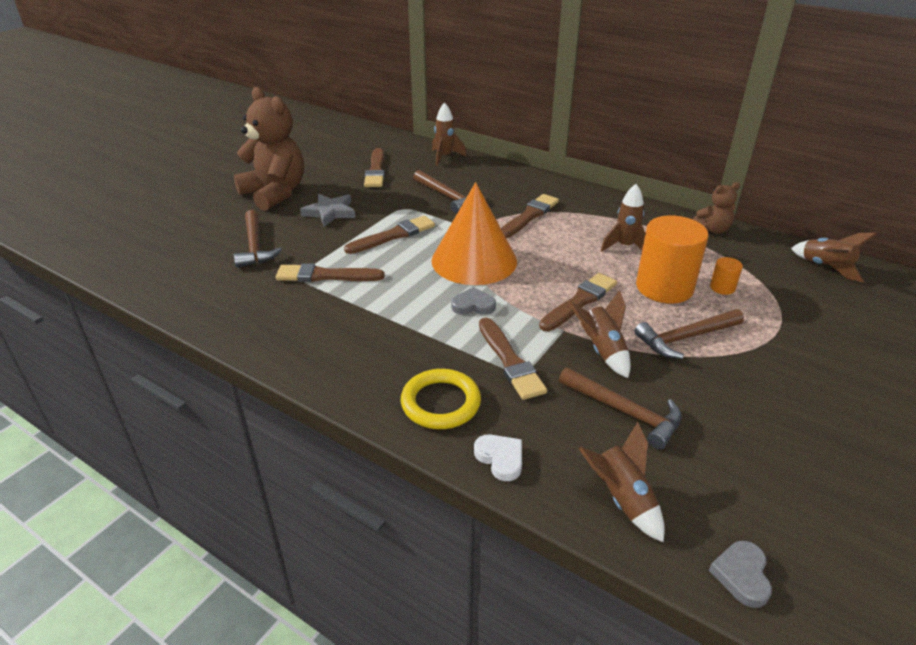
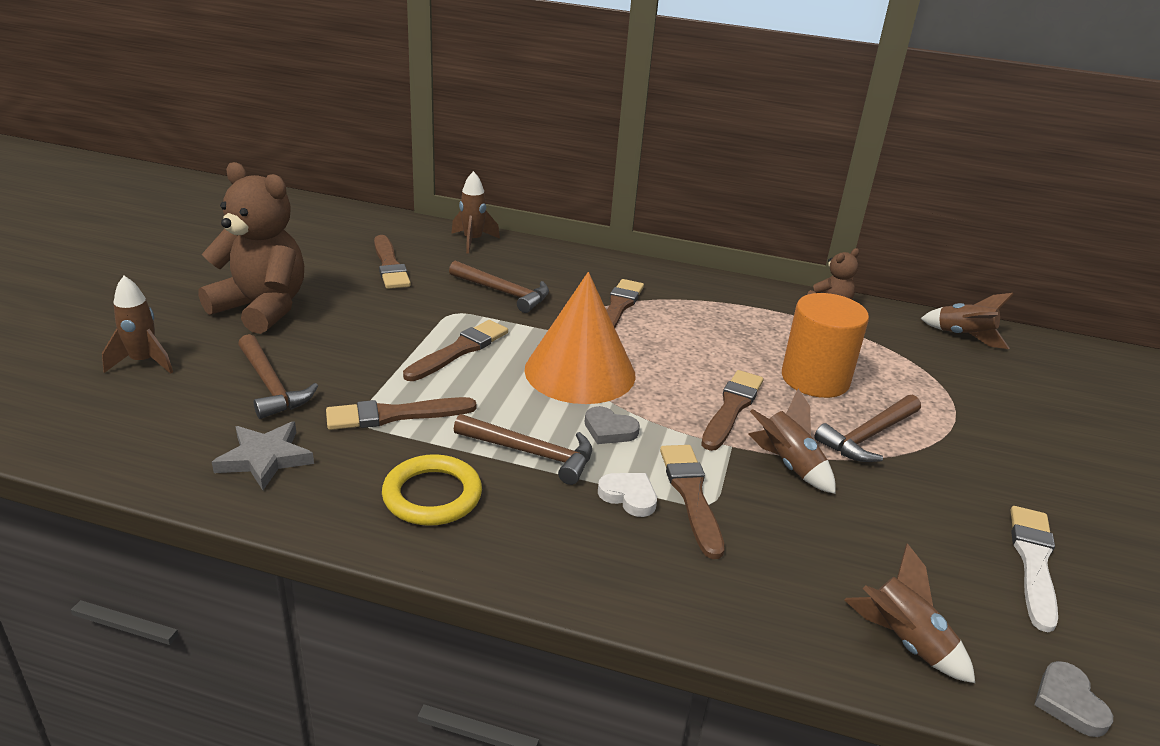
camera: 20 degrees left, 5 degrees down
grey star [300,194,356,227] -> grey star moved to [212,421,314,490]
yellow ring [401,369,481,429] -> yellow ring moved to [382,454,482,526]
grey heart [451,287,496,315] -> grey heart turned 135 degrees counterclockwise [585,406,640,444]
white heart [474,435,522,481] -> white heart moved to [598,473,657,517]
brown brush [479,318,547,400] -> brown brush turned 150 degrees counterclockwise [660,445,724,559]
brown hammer [559,367,681,449] -> brown hammer moved to [454,414,592,485]
brown rocket [601,184,645,252] -> brown rocket moved to [102,276,173,374]
orange cylinder [710,257,743,295] -> none
none -> white brush [1010,506,1058,632]

